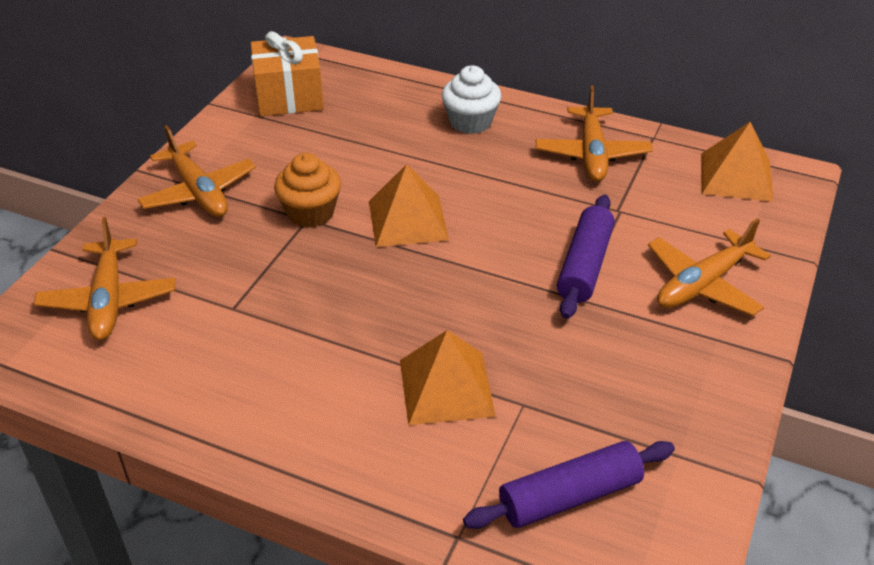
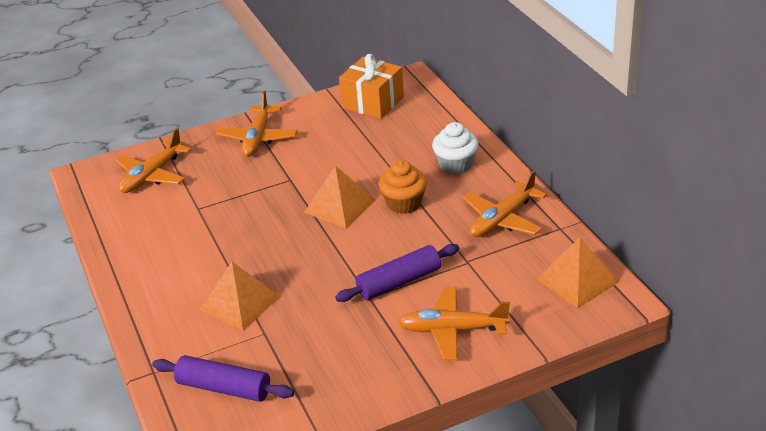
camera: 45 degrees right, 5 degrees down
orange cupcake [274,153,341,227] -> orange cupcake moved to [379,160,427,214]

